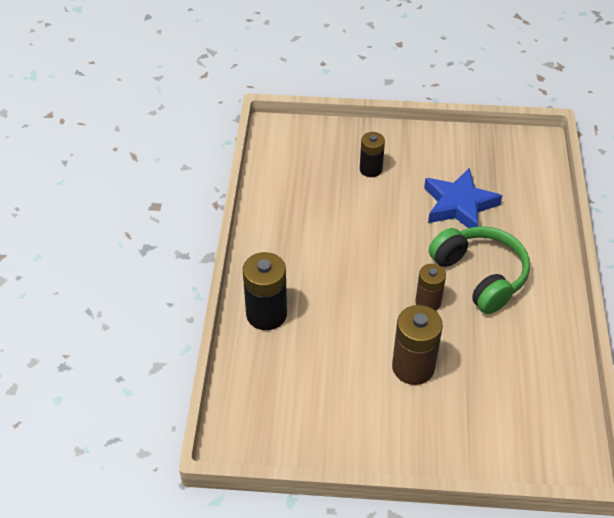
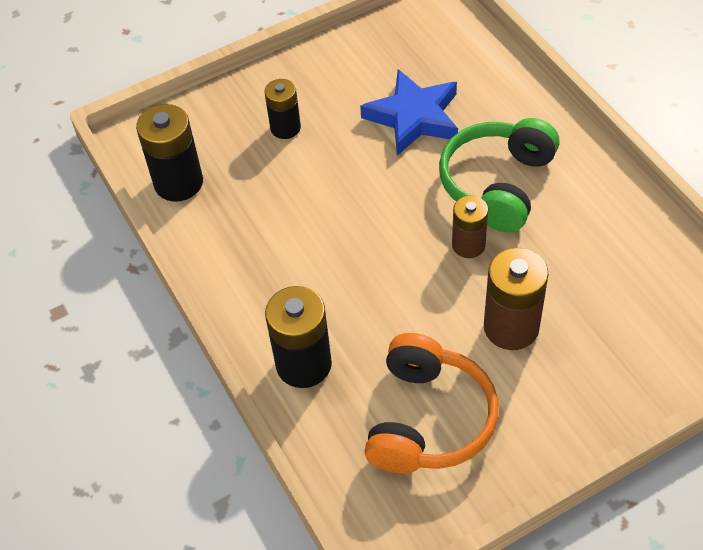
camera: 30 degrees left, 5 degrees up
green headphones [429,226,530,314] -> green headphones turned 90 degrees counterclockwise [439,118,560,232]
none -> black battery [136,104,203,202]
none -> orange headphones [364,333,499,473]

